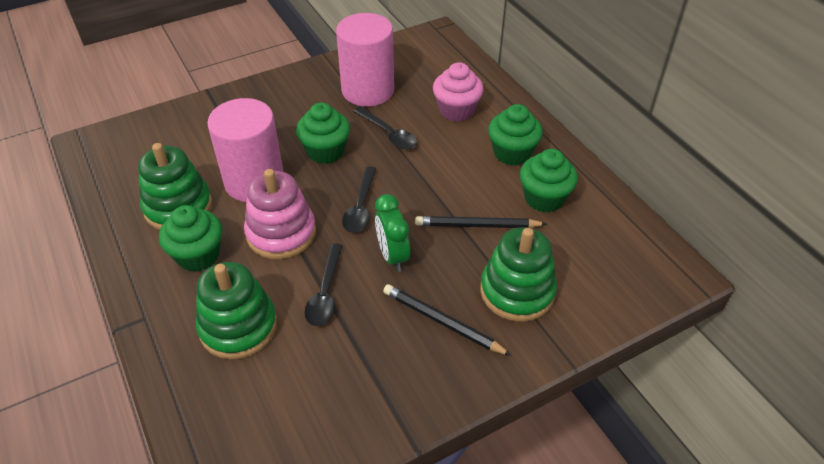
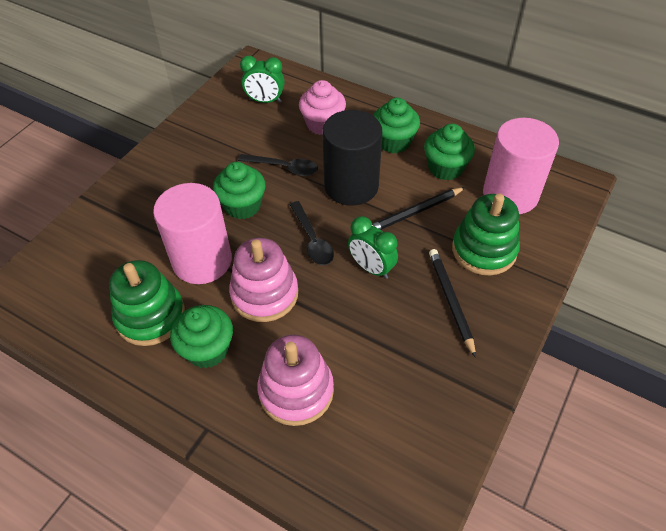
camera: 30 degrees left, 5 degrees up
green stacking toy [196,262,277,360] -> pink stacking toy [257,335,334,426]
black spoon [304,243,343,326] -> none
pink cylinder [336,13,394,107] -> pink cylinder moved to [483,118,559,214]
black pencil [383,284,512,356] -> black pencil turned 75 degrees clockwise [429,249,476,358]
none -> green clock [240,56,284,103]
none -> black cylinder [322,110,382,206]

